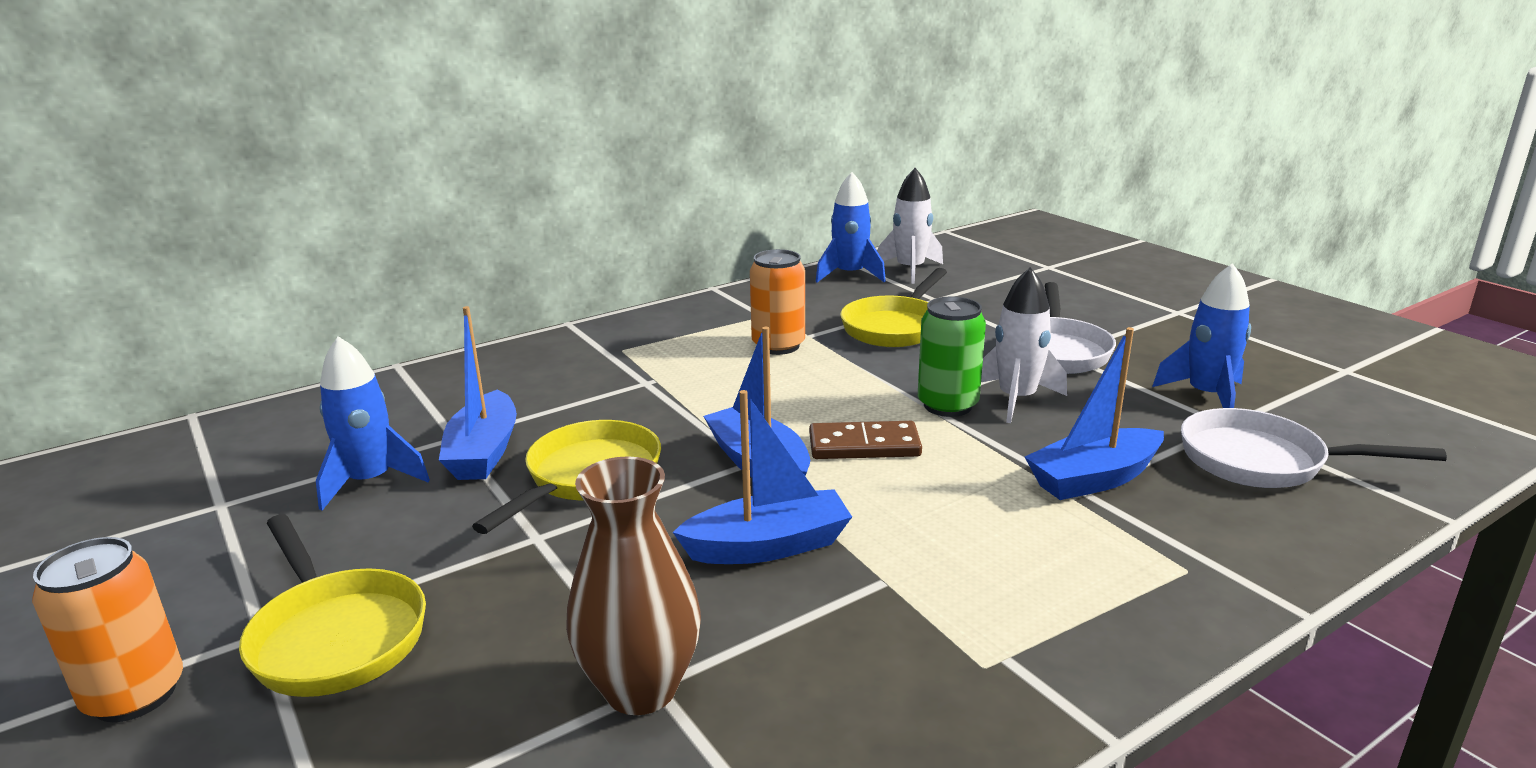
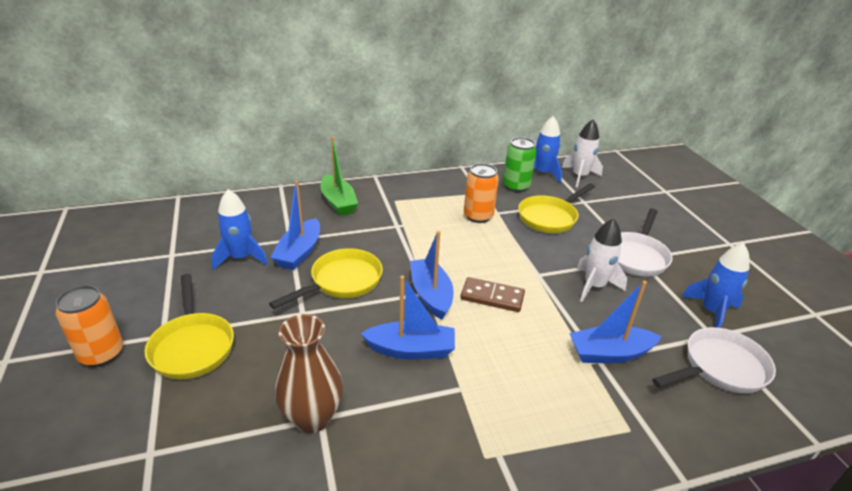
camera: 15 degrees right, 10 degrees up
green can [918,296,986,417] -> green can moved to [503,137,537,192]
white pan [1181,408,1447,488] -> white pan turned 120 degrees clockwise [652,327,776,393]
none -> green boat [321,137,358,216]

